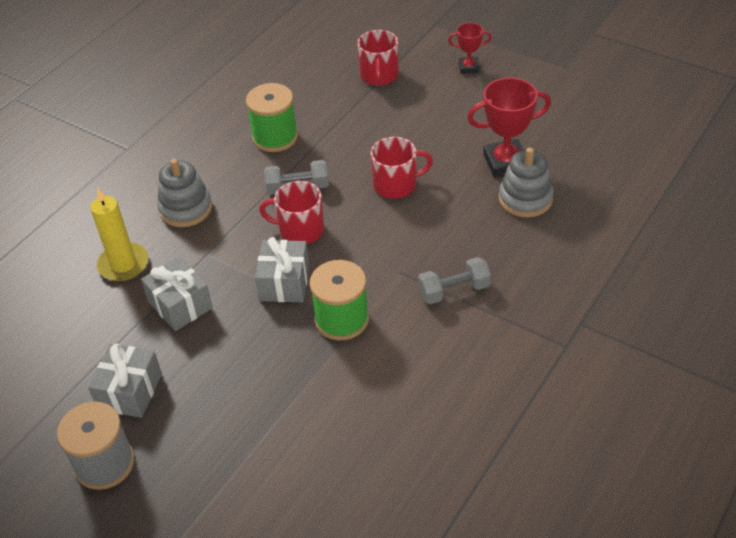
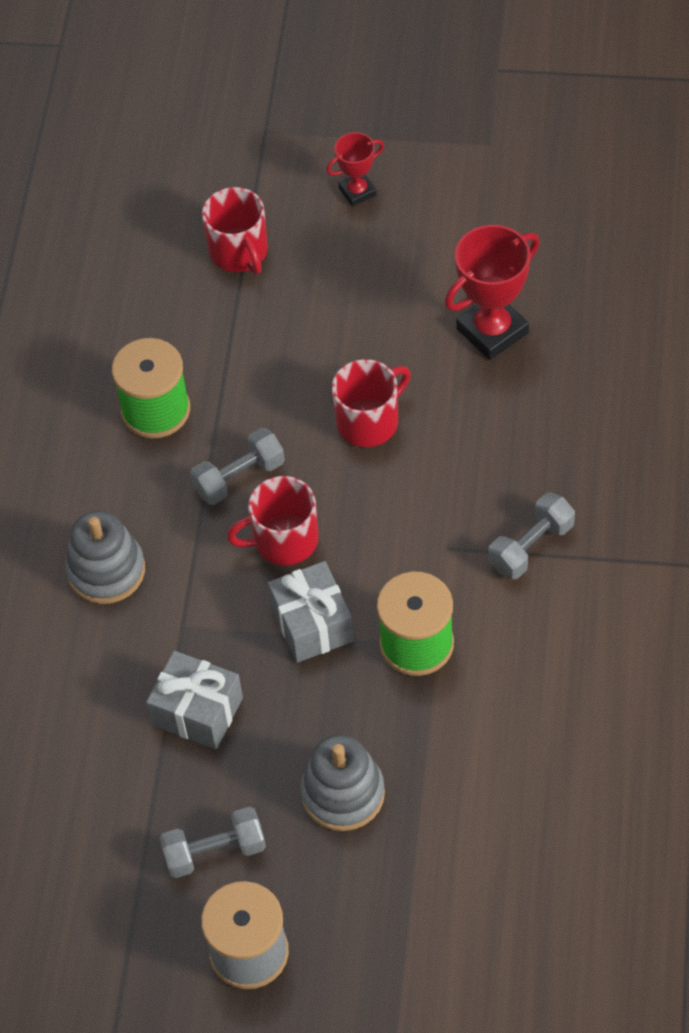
camera: 25 degrees left, 10 degrees up
grey gift [88,343,162,418] -> grey dumbbell [159,807,266,878]
yellow candle [90,188,148,281] -> none
grey stacking toy [499,148,554,217] -> grey stacking toy moved to [301,735,385,831]

